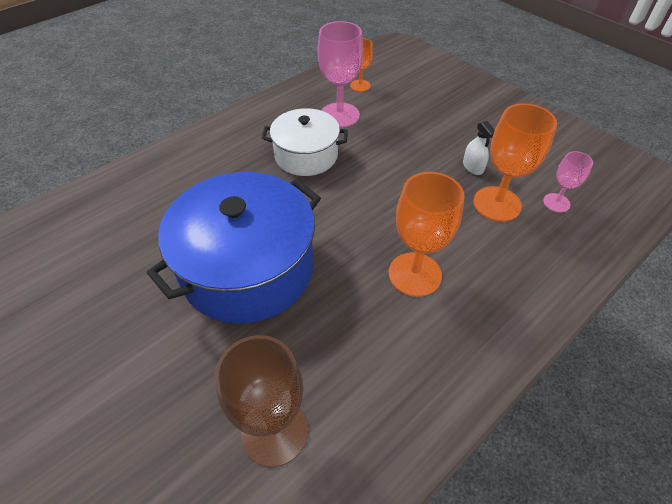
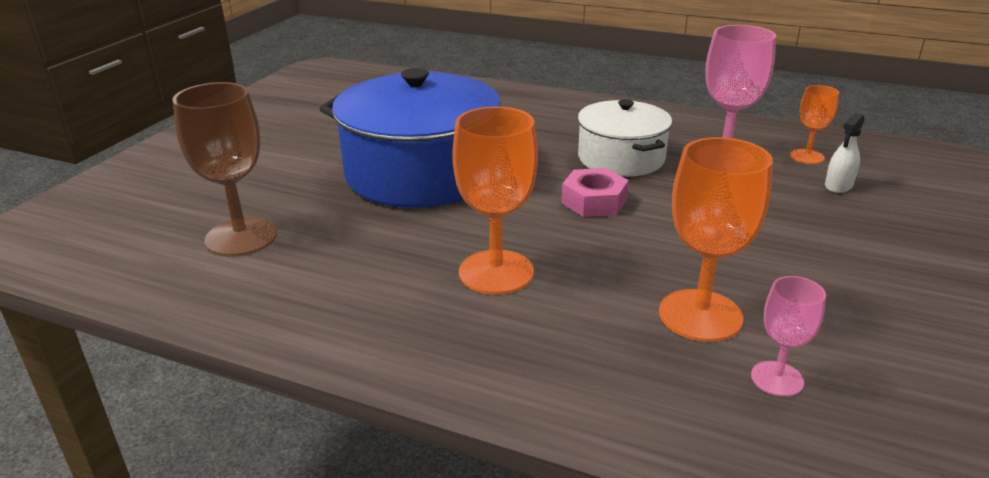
camera: 65 degrees right, 20 degrees down
white spray bottle [463,121,495,175] -> white spray bottle moved to [825,113,864,193]
none -> pink nut [561,168,629,217]

